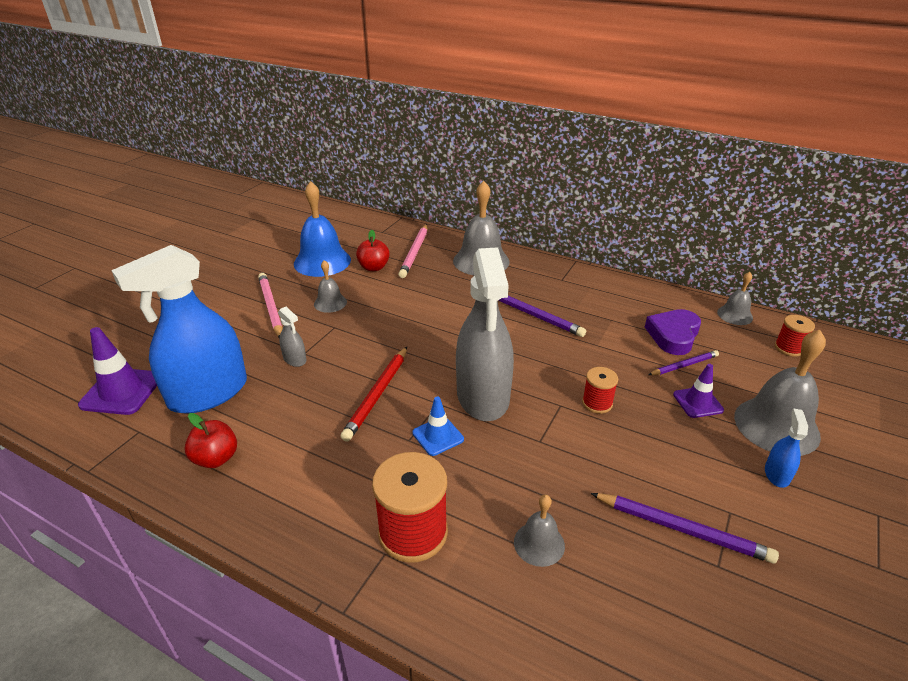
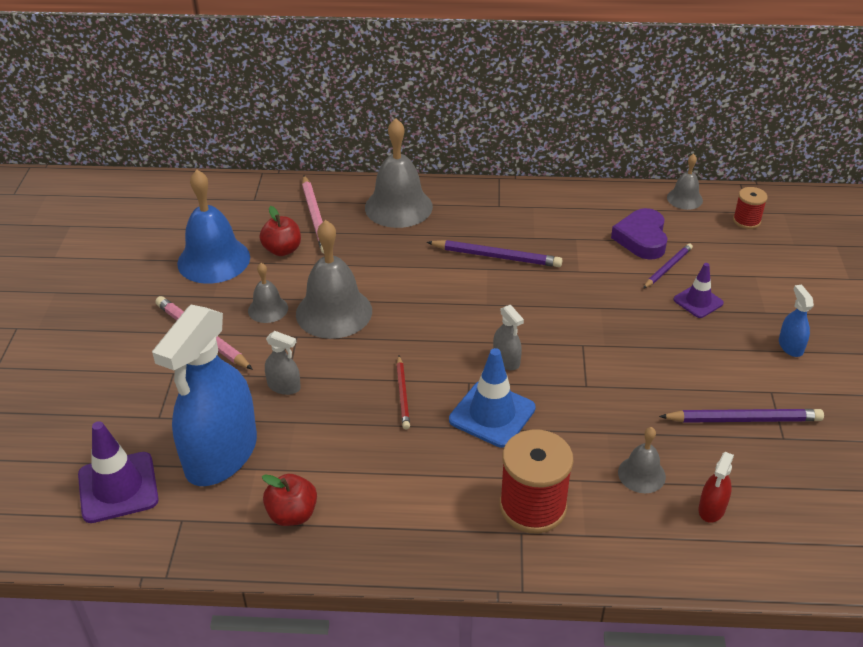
camera: 25 degrees left, 5 degrees up
red pencil [340,347,407,442] -> red pencil [396,356,410,430], size x0.63
blue traffic cone [412,397,464,456] -> blue traffic cone [449,348,536,448], size x1.62
grey spray bottle [456,247,514,421] -> grey spray bottle [493,305,524,370], size x0.40
red spool [582,367,618,414] -> none
grey bell [734,330,826,456] -> grey bell moved to [296,220,372,339]
none -> red spray bottle [698,452,734,523]

